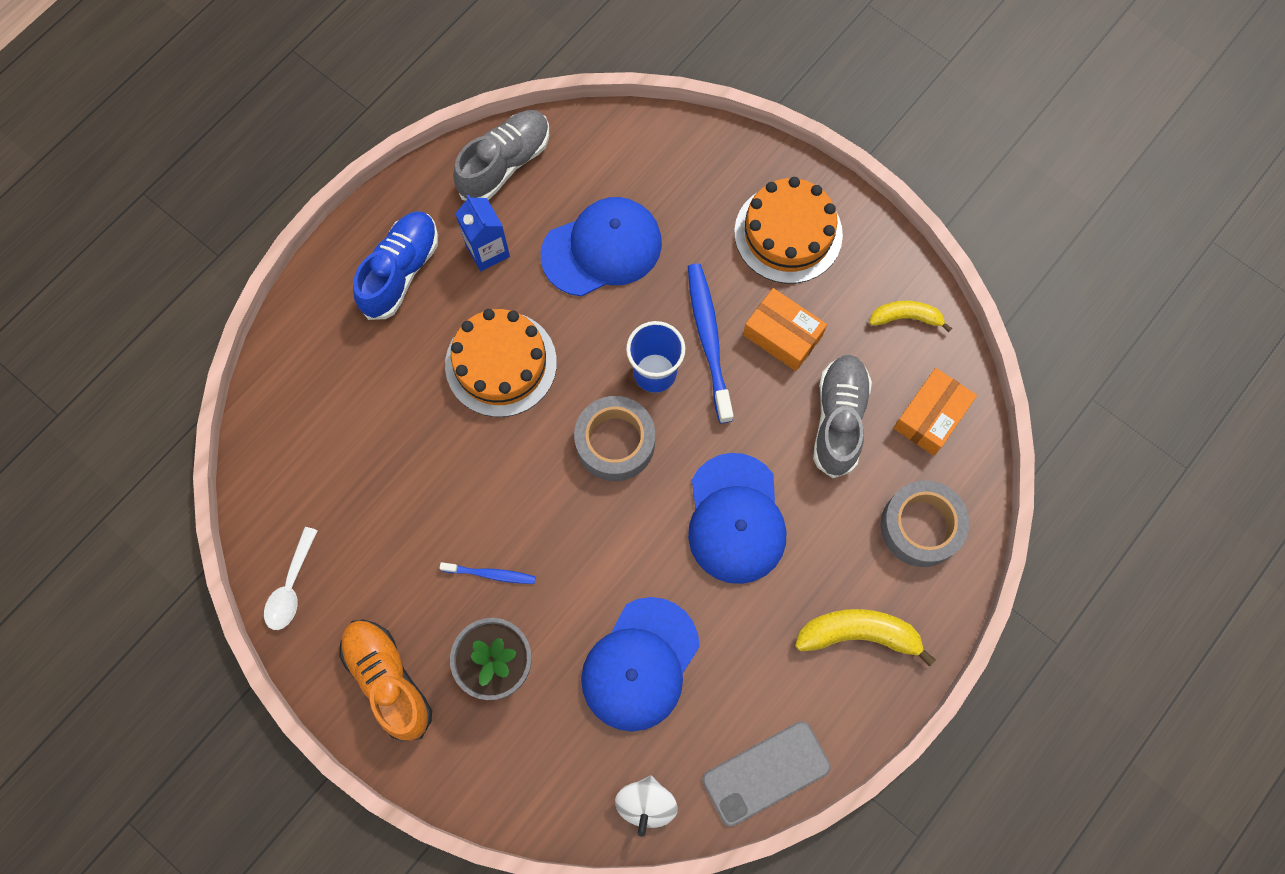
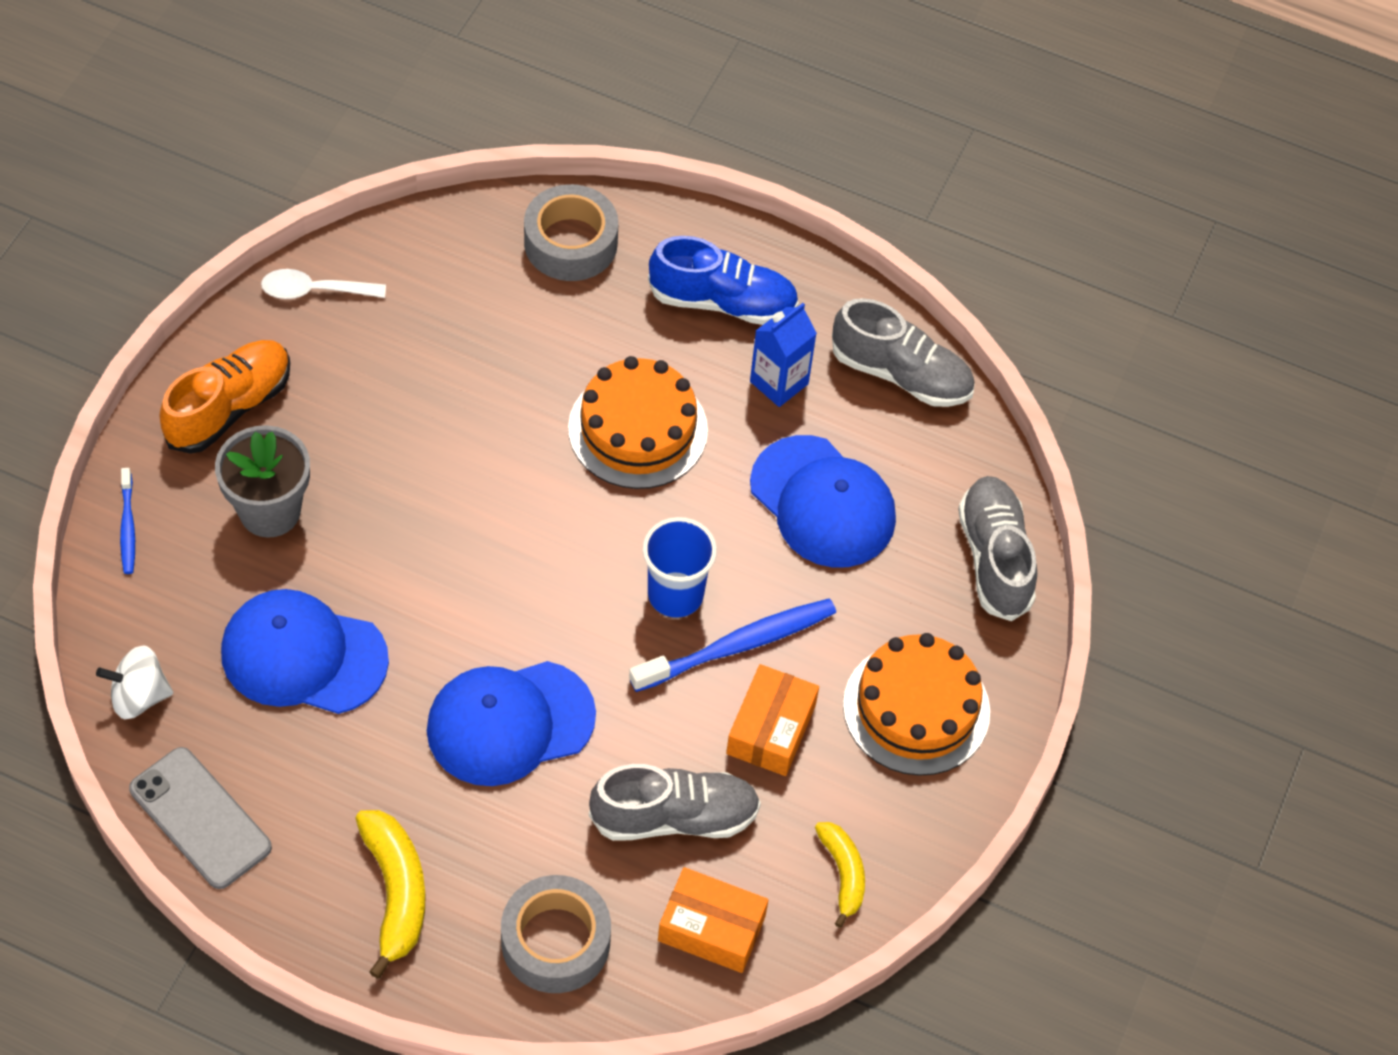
camera: 70 degrees right, 15 degrees down
blue toothbrush [439,562,536,584] -> blue toothbrush moved to [120,468,135,574]
grey tape [574,396,655,481] -> grey tape moved to [524,184,618,281]
none -> grey shoe [958,476,1037,621]

